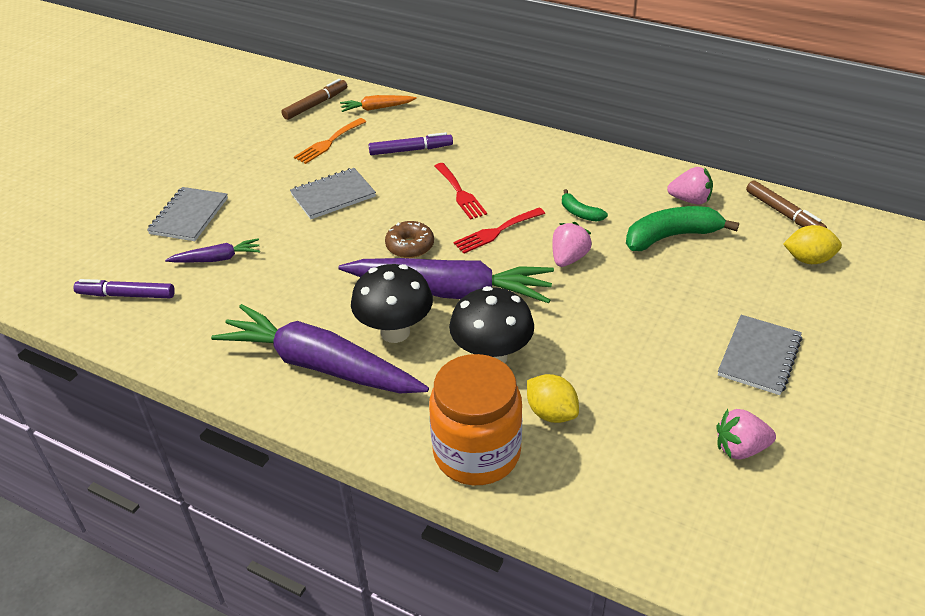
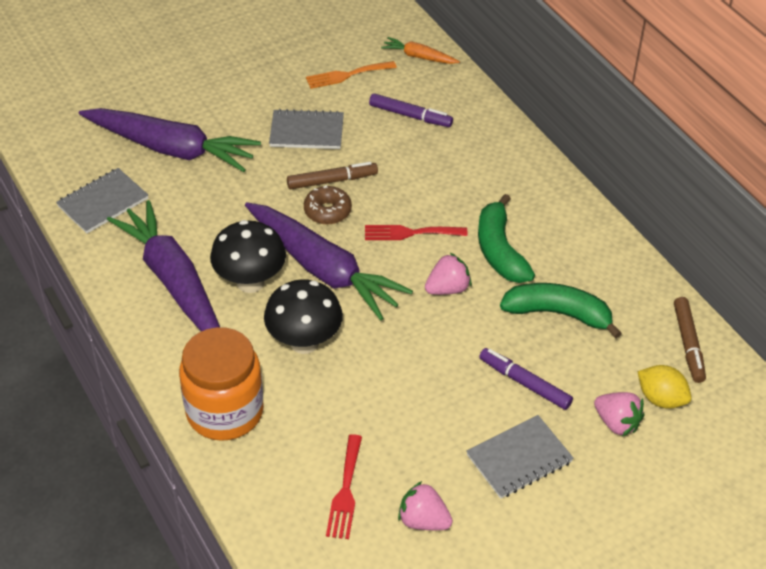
camera: 30 degrees right, 5 degrees up
purple marker [73,279,175,298] -> purple marker moved to [479,348,573,410]
grey notebook [147,187,228,241] -> grey notebook moved to [56,168,148,234]
purple carrot [165,238,260,262] -> purple carrot [79,108,261,172], size x2.20
brown marker [281,79,347,120] -> brown marker moved to [287,162,378,189]
red fork [434,163,487,220] -> red fork moved to [326,434,362,539]
yellow lemon [527,374,579,423] -> none
green banana [562,189,608,222] -> green banana [478,194,535,283], size x1.91
pink strawberry [667,167,713,205] -> pink strawberry moved to [594,392,645,437]

